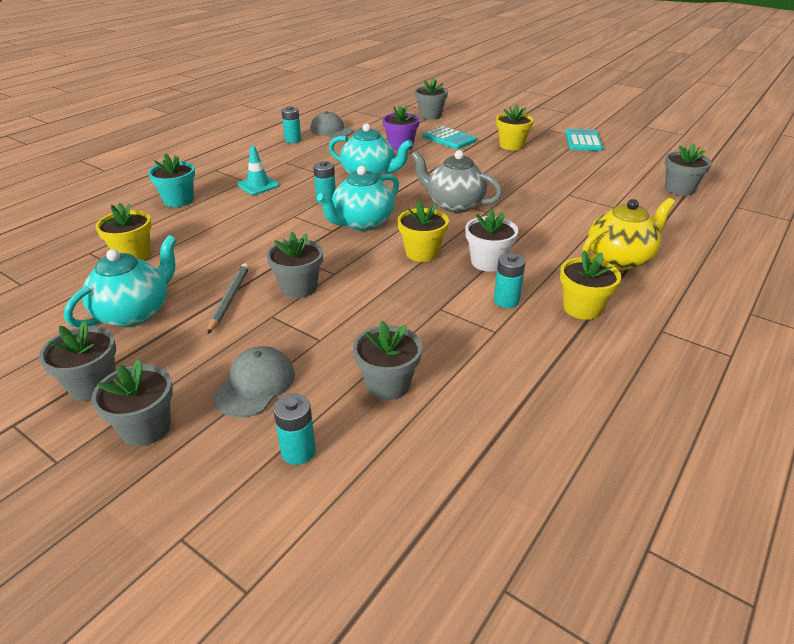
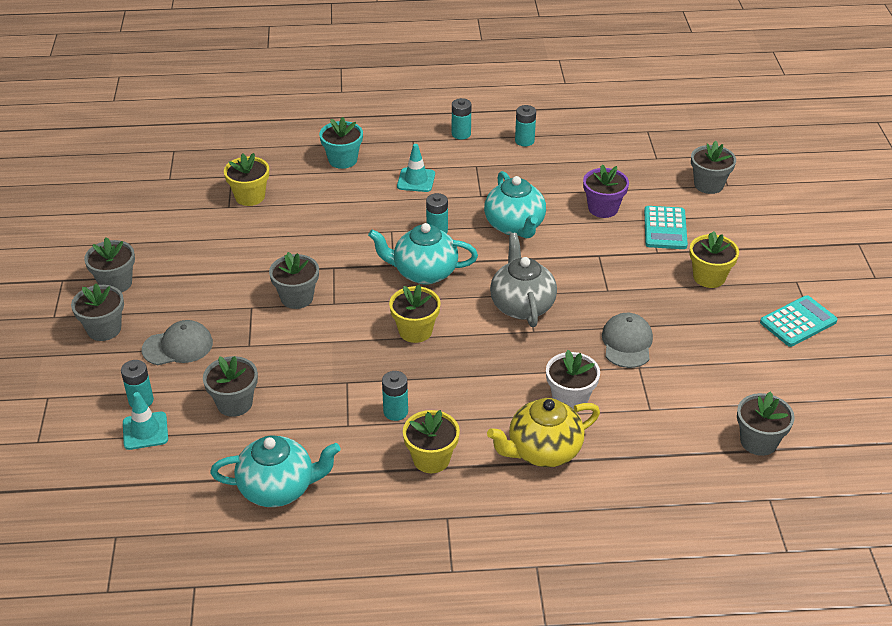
camera: 50 degrees right, 5 degrees up
turquoise teapot [64,235,177,327] -> turquoise teapot moved to [210,435,341,507]
grey pencil [208,263,249,334] -> none
grey cap [310,111,353,138] -> grey cap moved to [602,313,653,368]
white flower pot [465,208,518,272] -> white flower pot moved to [546,350,600,411]
yellow teapot [583,198,675,270] -> yellow teapot turned 135 degrees clockwise [487,398,600,467]
none -> turquoise traffic cone [123,392,168,450]
none -> turquoise battery [452,98,472,140]

